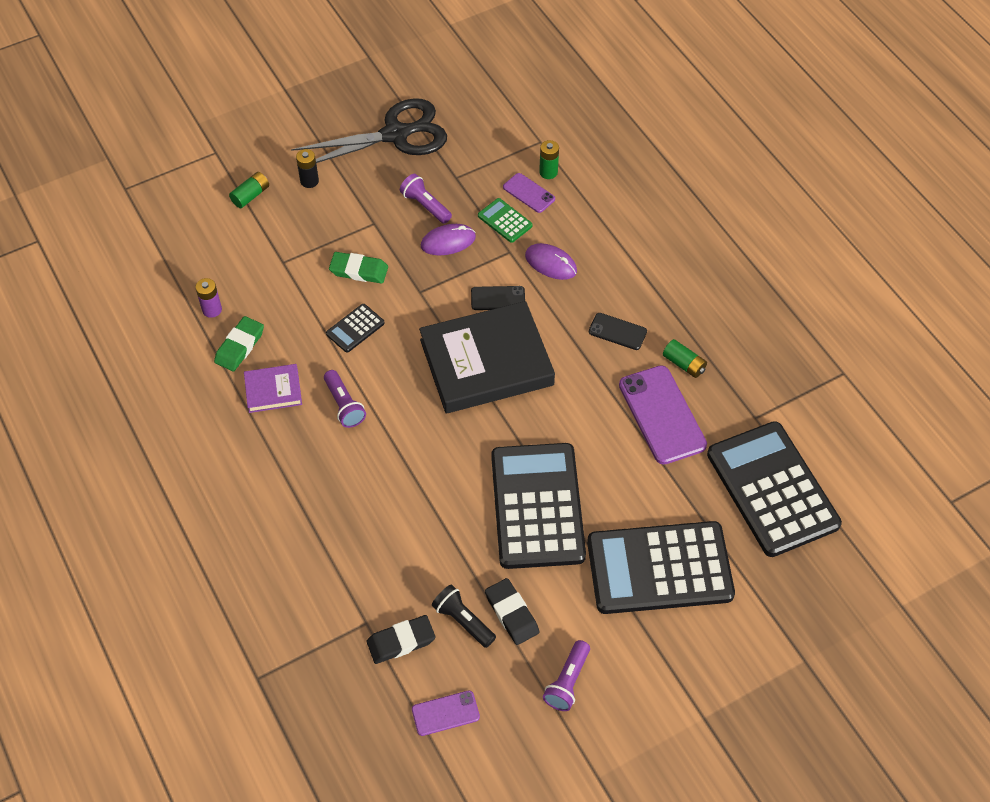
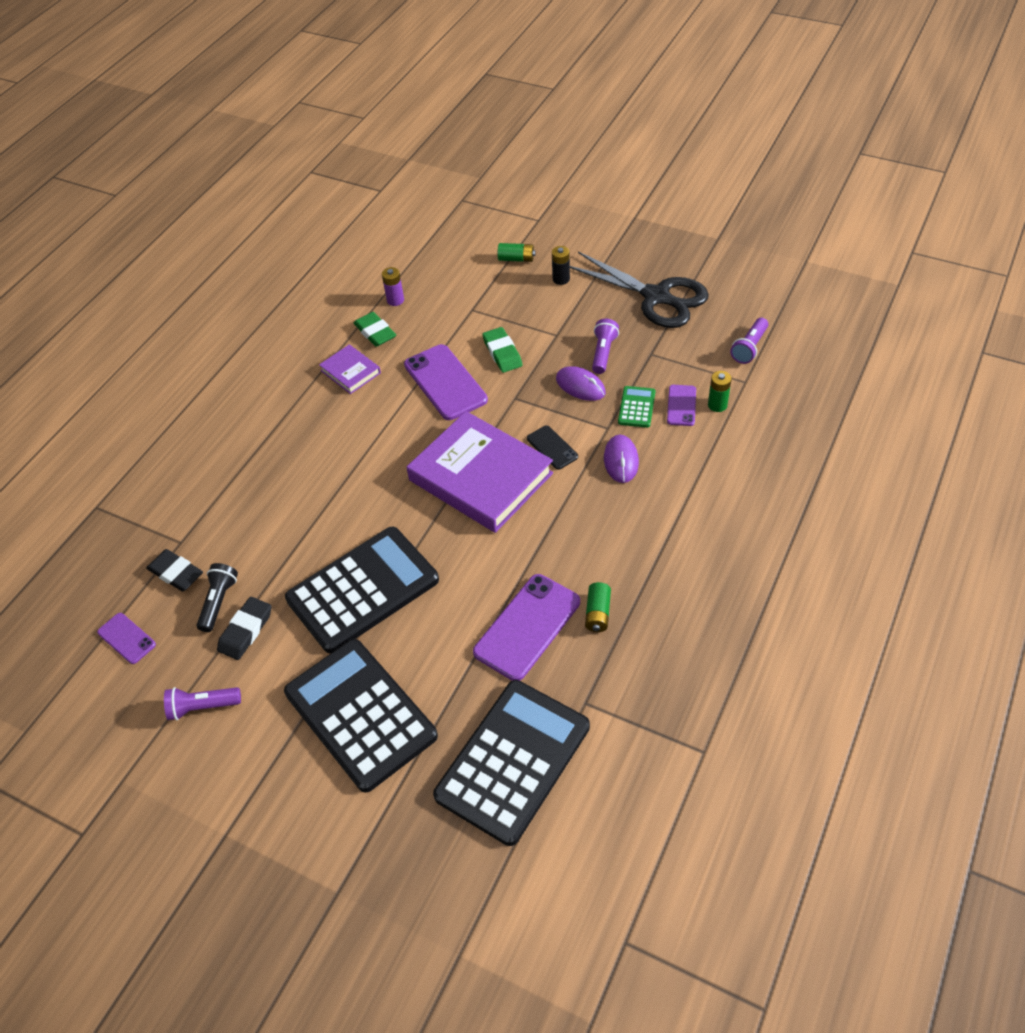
camera: 60 degrees right, 5 degrees down
green eraser [214,316,264,372] -> green eraser turned 60 degrees clockwise [354,312,396,347]
purple flashlight [324,370,366,428] -> purple flashlight moved to [730,318,768,364]
black calculator [326,304,385,353] -> purple phone [404,344,488,420]
black book [419,301,555,413] -> purple book [407,411,553,533]
black phone [589,313,647,350] -> none

